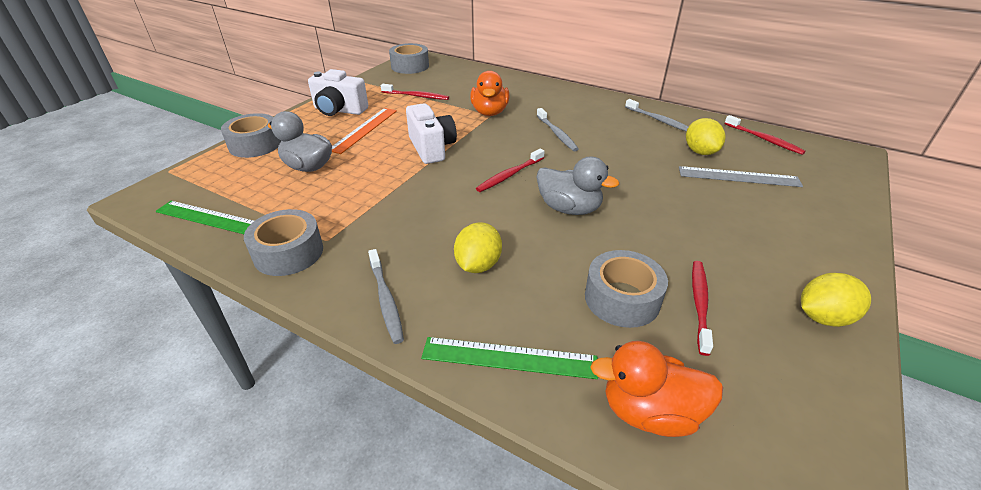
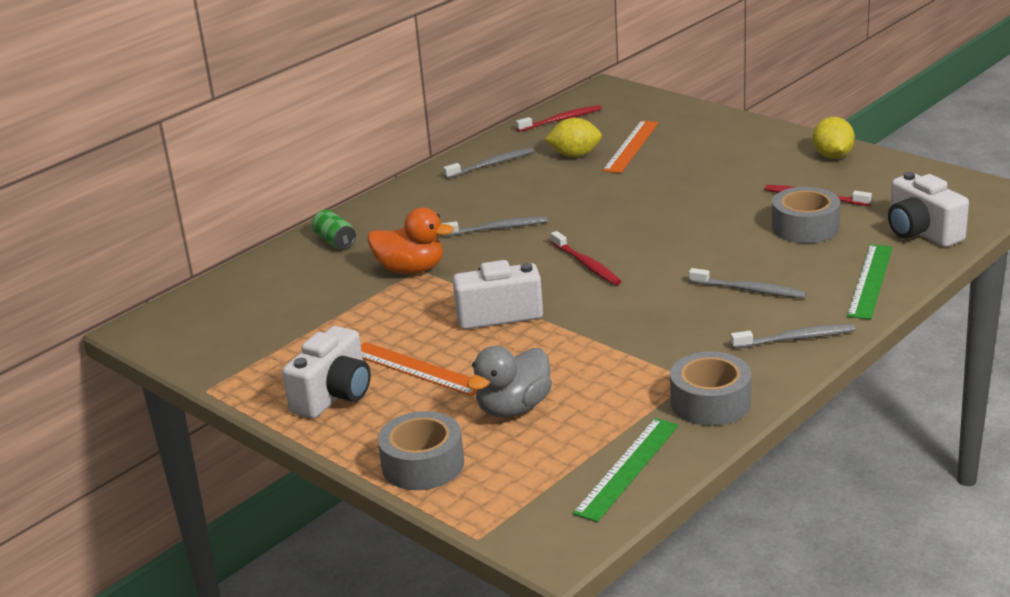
camera: 75 degrees left, 10 degrees down
red toothbrush [381,84,449,100] -> none
grey tape [389,43,429,74] -> none
yellow lemon [454,222,502,273] -> grey toothbrush [689,268,807,298]
grey duck [537,156,619,215] -> none
orange duck [590,341,723,437] -> white camera [888,172,969,247]
grey ruler [679,166,803,187] -> orange ruler [602,120,659,173]
none -> green can [312,210,356,249]

